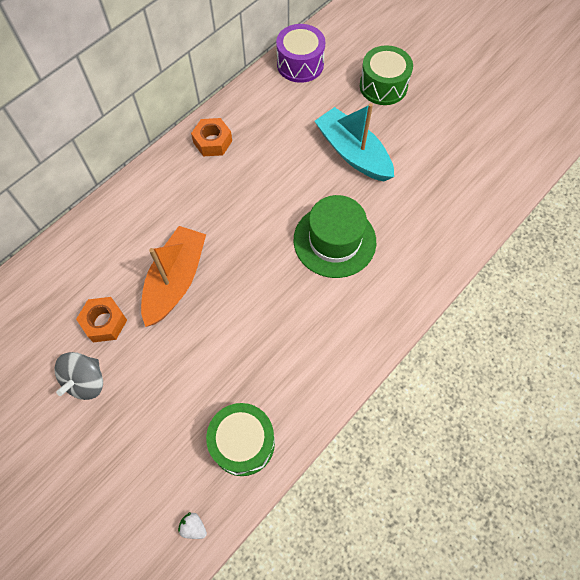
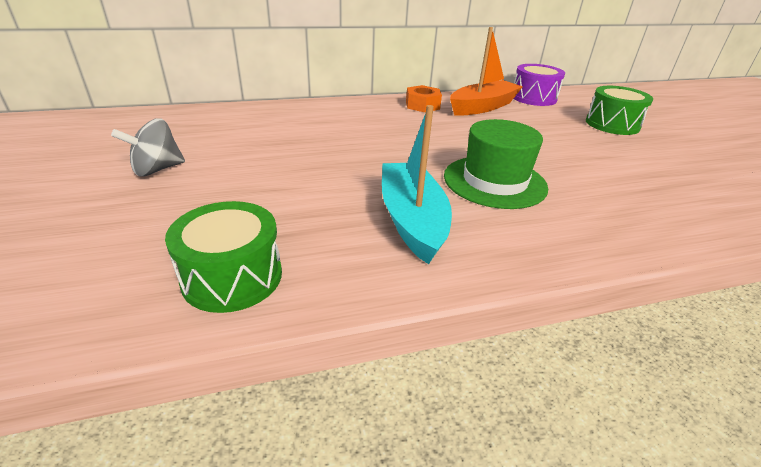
camera: 30 degrees right, 30 degrees down
orange nut [76,297,127,342] -> none
orange boat [141,226,206,327] -> orange boat moved to [450,27,523,115]
white strawberry [178,512,207,539] -> none
turquoise boat [315,103,394,181] -> turquoise boat moved to [382,105,452,264]

